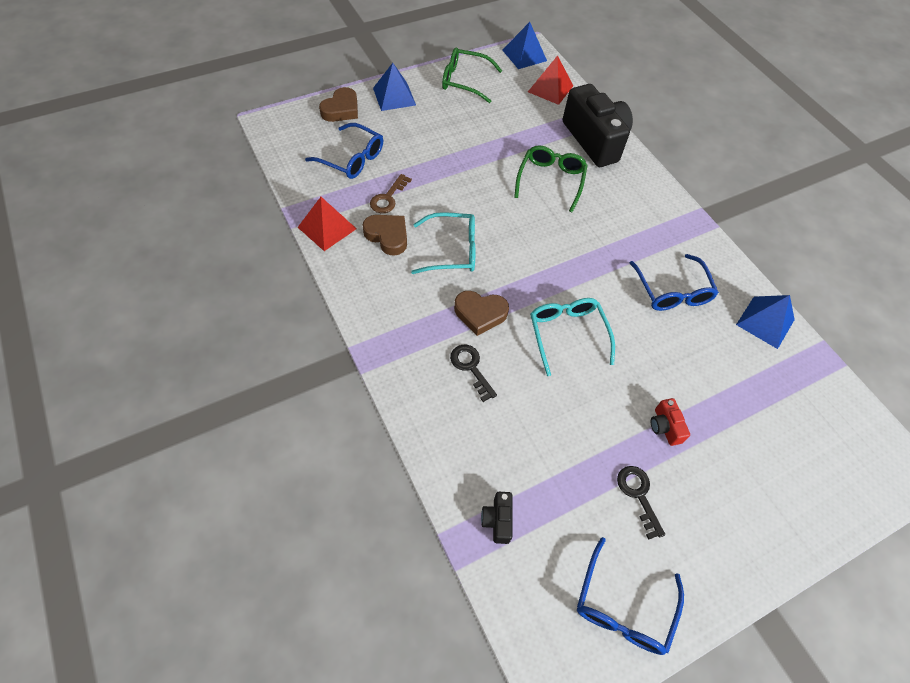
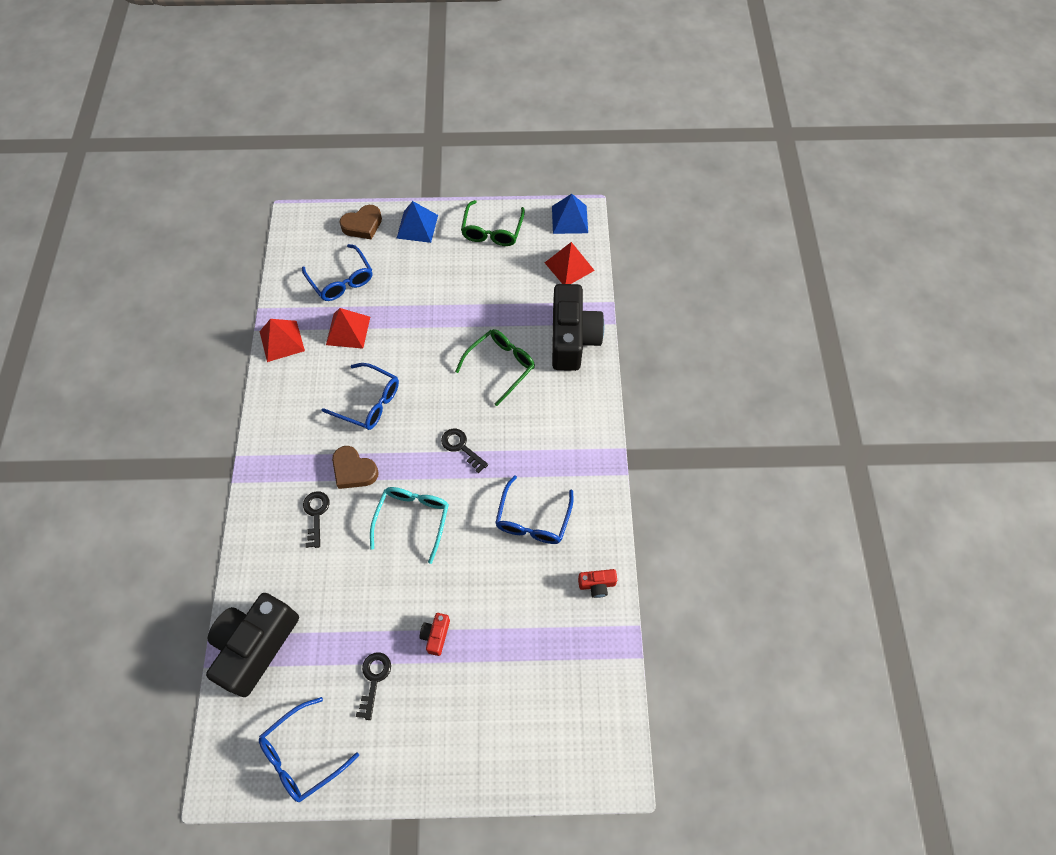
camera: 30 degrees right, 5 degrees up
brown heart [363,215,407,256] -> none
brown key [370,174,412,213] -> red pyramid [326,308,370,349]
turquoise glasses [411,212,475,274] -> blue glasses [322,363,399,430]
green glasses [442,47,502,103] -> green glasses turned 120 degrees counterclockwise [461,200,525,246]
black camera [481,492,513,544] -> black camera [206,593,299,697], size x2.41
blue pyramid [736,295,795,349] -> red camera [578,569,617,598]
none -> black key [441,429,488,473]

